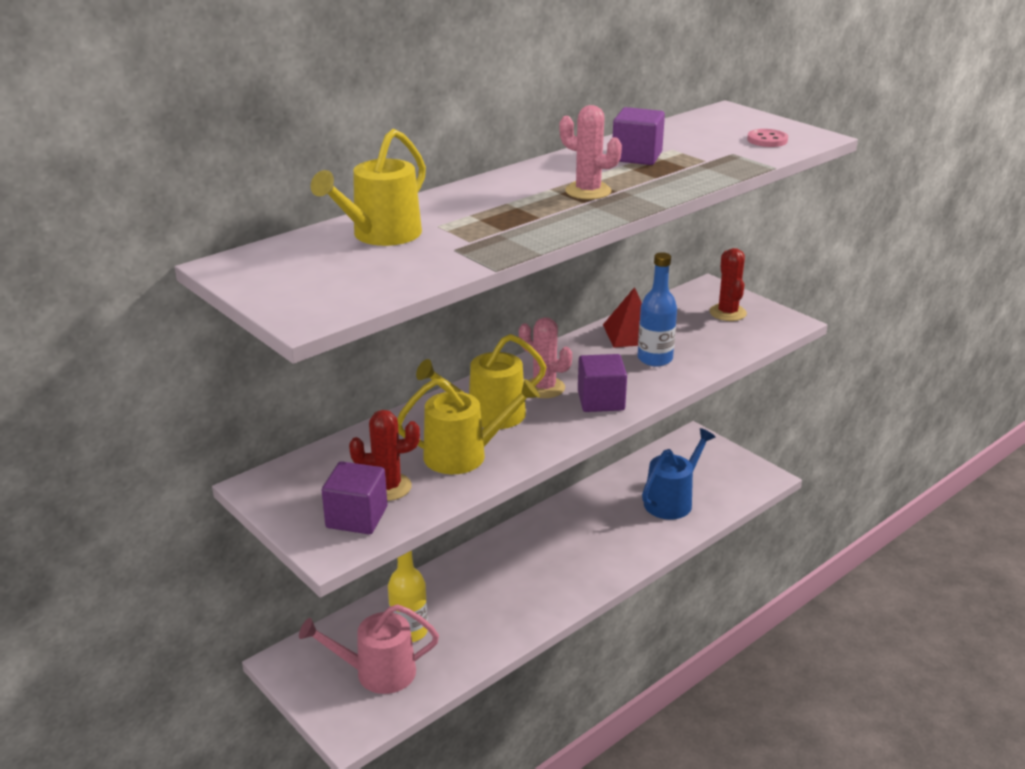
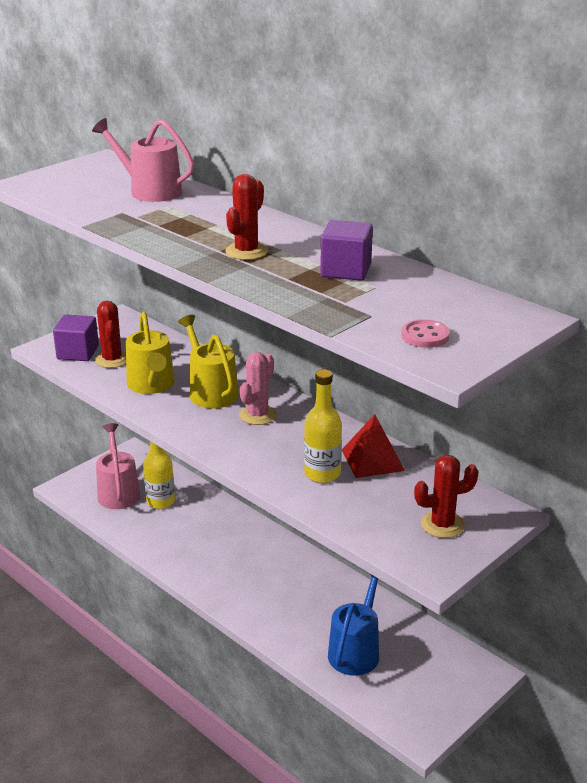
camera: 85 degrees right, 0 degrees up
yellow watering can [311,129,426,246] -> pink watering can [92,118,194,202]
pink cactus [559,105,622,200] -> red cactus [225,174,268,260]
purple cube [578,354,627,412] -> none
blue bottle [638,252,677,366] -> yellow bottle [304,369,342,483]
blue watering can [642,428,716,520] -> blue watering can turned 105 degrees counterclockwise [328,574,379,676]

